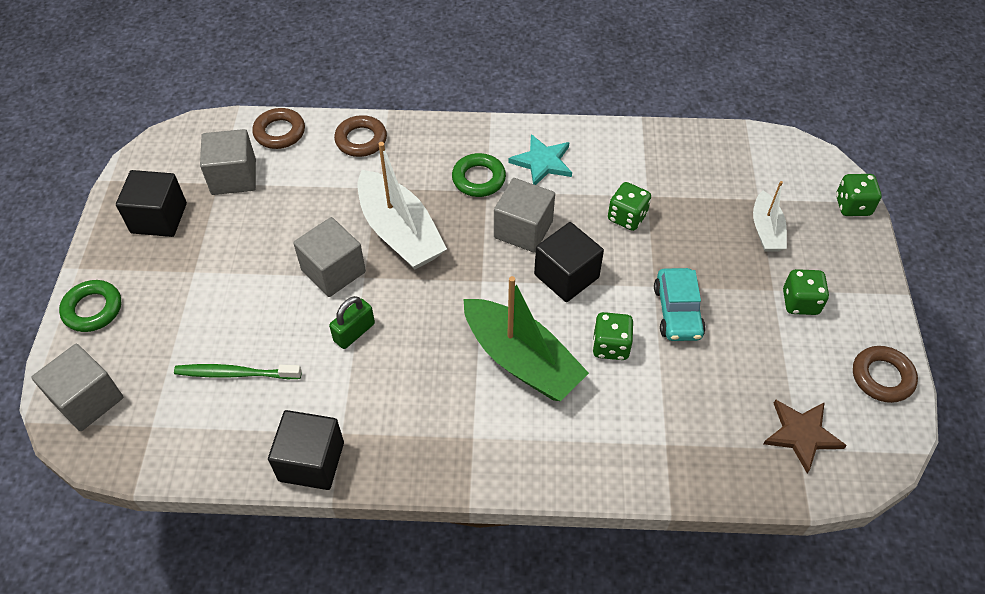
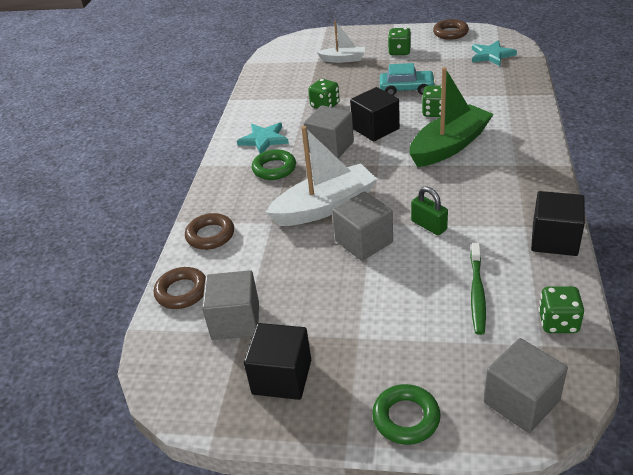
camera: 80 degrees left, 15 degrees down
brown star [763,399,847,473] -> turquoise star [472,40,517,66]
green dice [836,174,882,216] -> green dice moved to [538,286,584,333]

